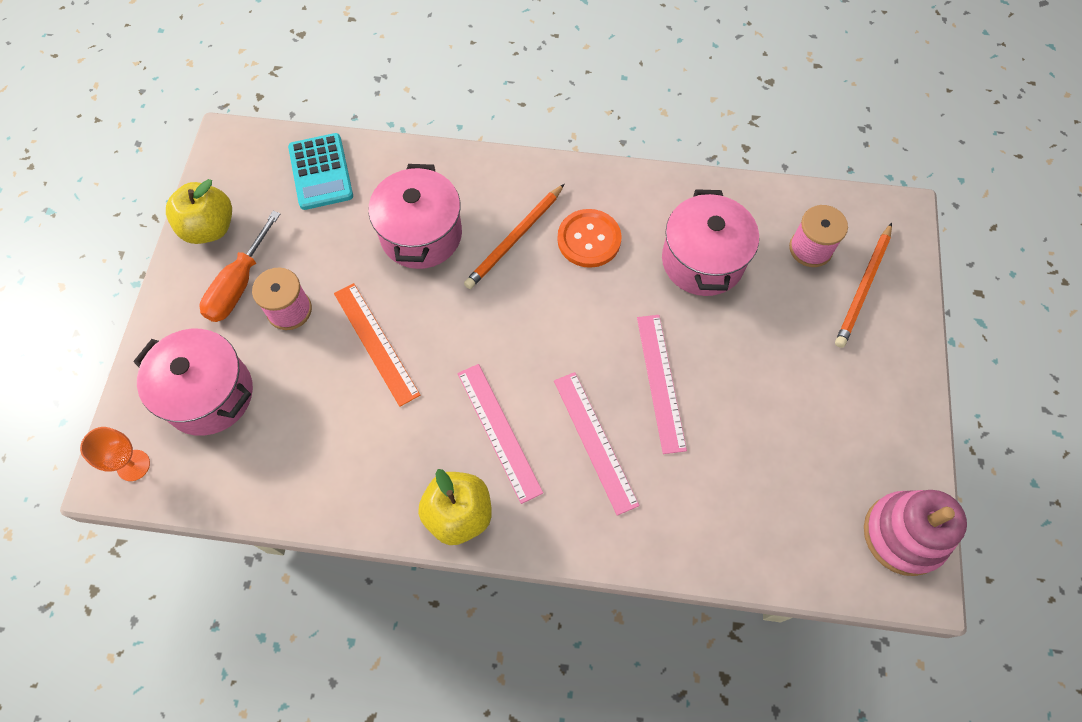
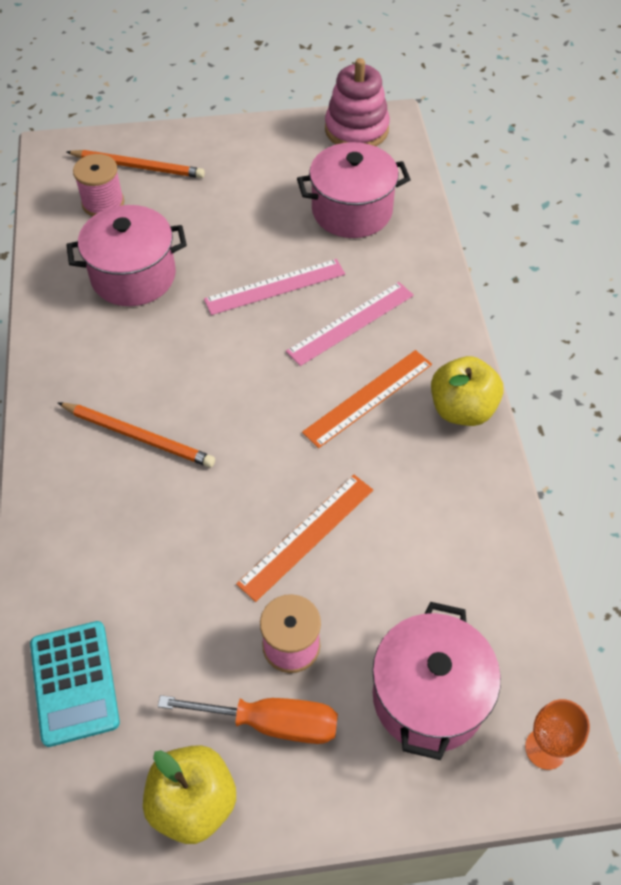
camera: 105 degrees left, 10 degrees down
turquoise calculator [288,133,353,210] -> turquoise calculator turned 105 degrees clockwise [30,621,120,747]
pink pot [368,164,462,269] -> pink pot moved to [297,142,411,238]
pink ruler [458,364,543,504] -> orange ruler [302,350,432,448]
orange button [557,209,622,268] -> none

